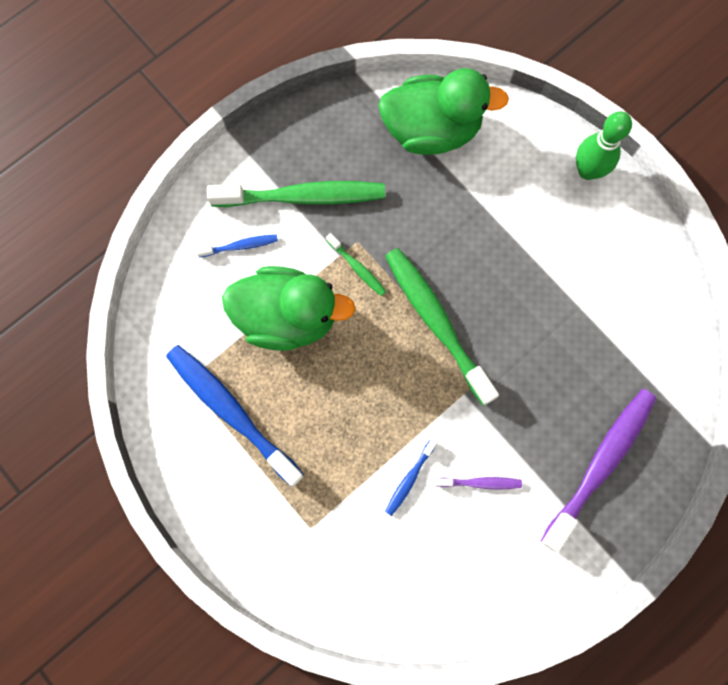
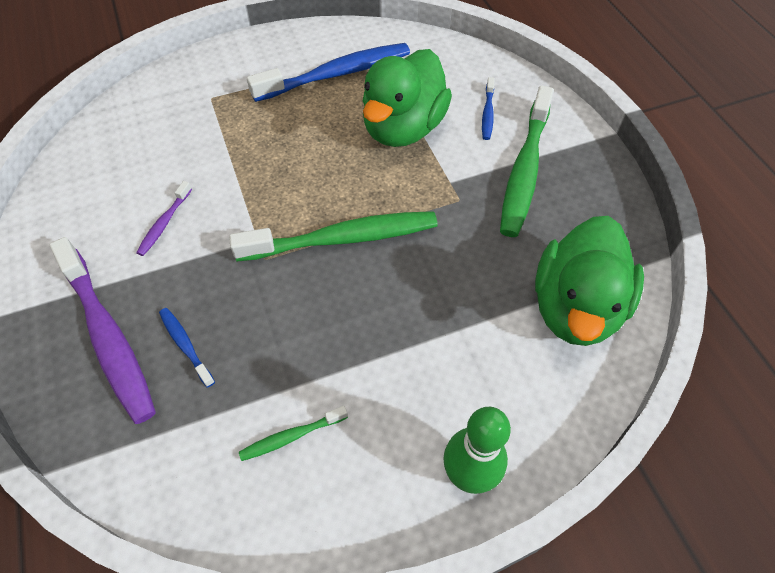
camera: 110 degrees right, 20 degrees down
green toothbrush [326,233,386,296] -> green toothbrush moved to [239,406,348,461]
blue toothbrush [385,439,437,516] -> blue toothbrush moved to [159,308,215,388]

